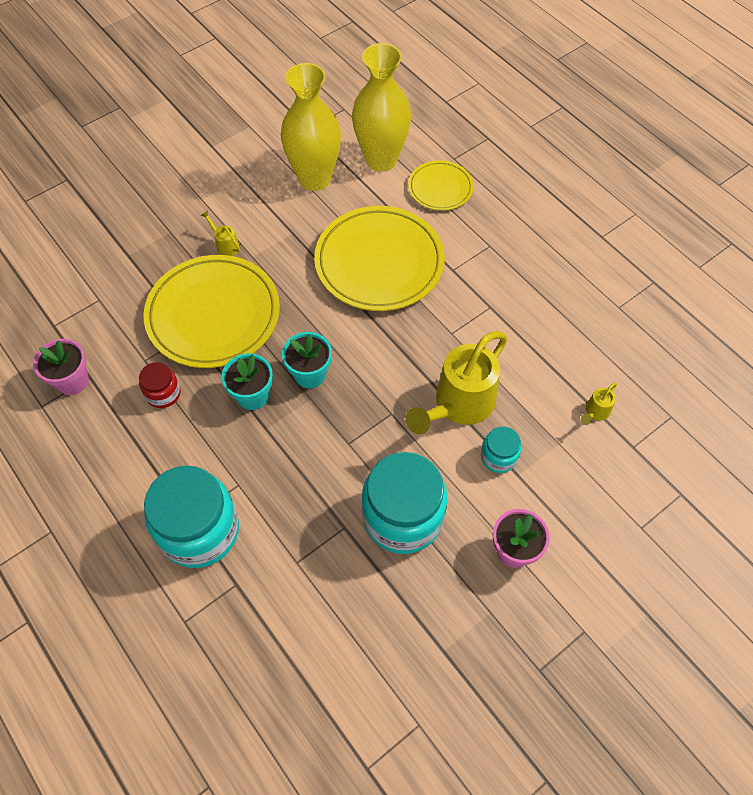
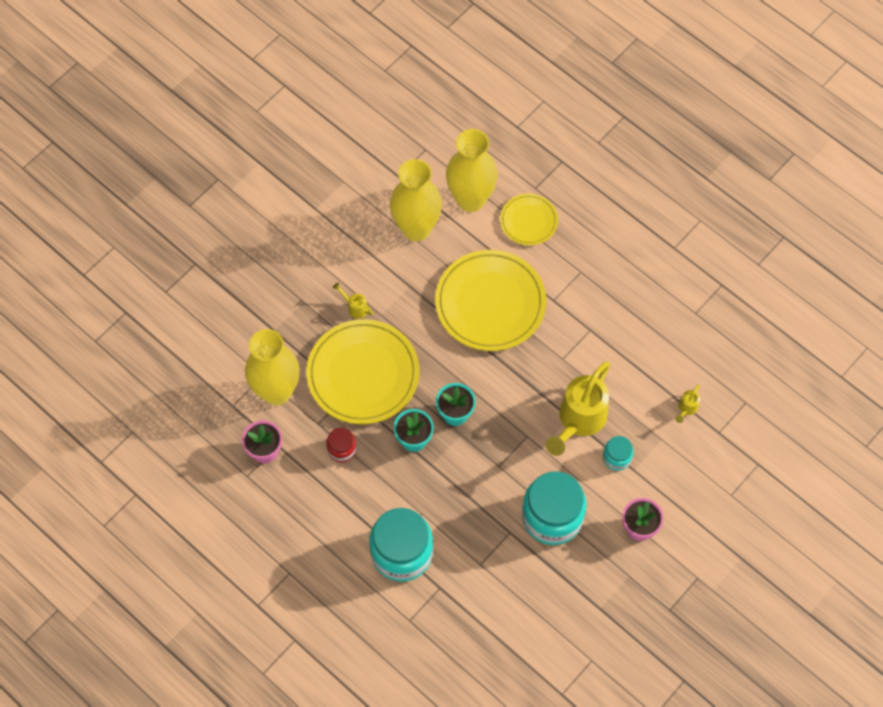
camera: 10 degrees left, 5 degrees up
none -> yellow vase [245,329,299,405]

